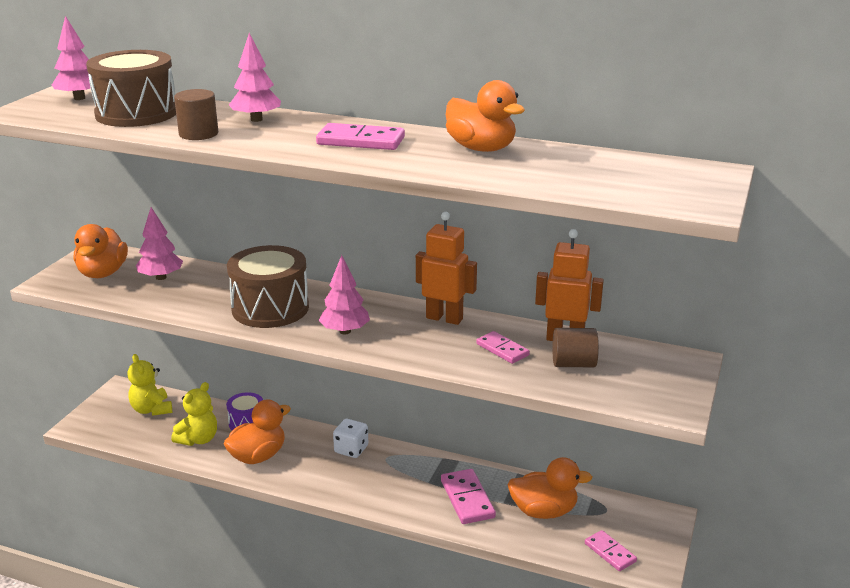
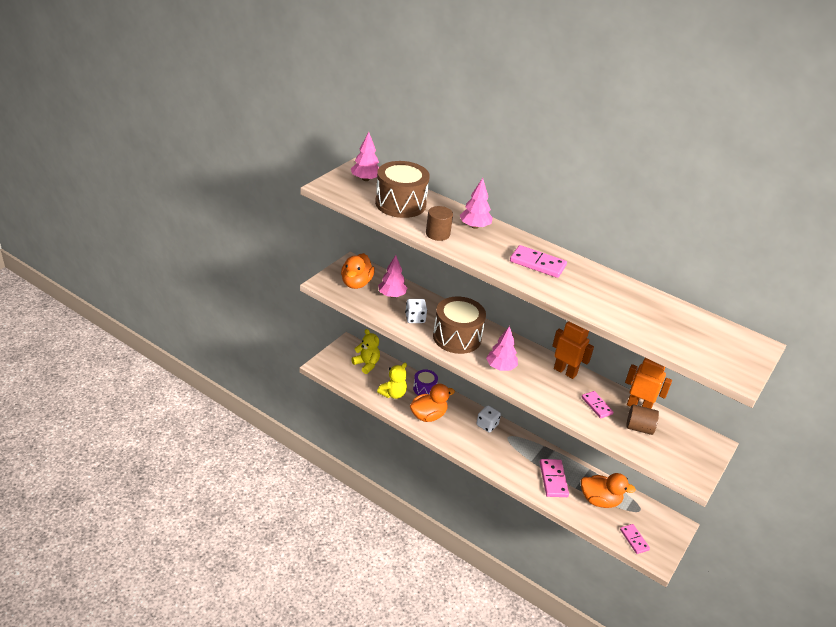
camera: 10 degrees right, 10 degrees up
yellow teddy bear [128,354,172,416] -> yellow teddy bear turned 150 degrees clockwise [351,329,380,374]
orange duck [446,80,525,152] -> none
none -> white dice [405,299,427,323]

